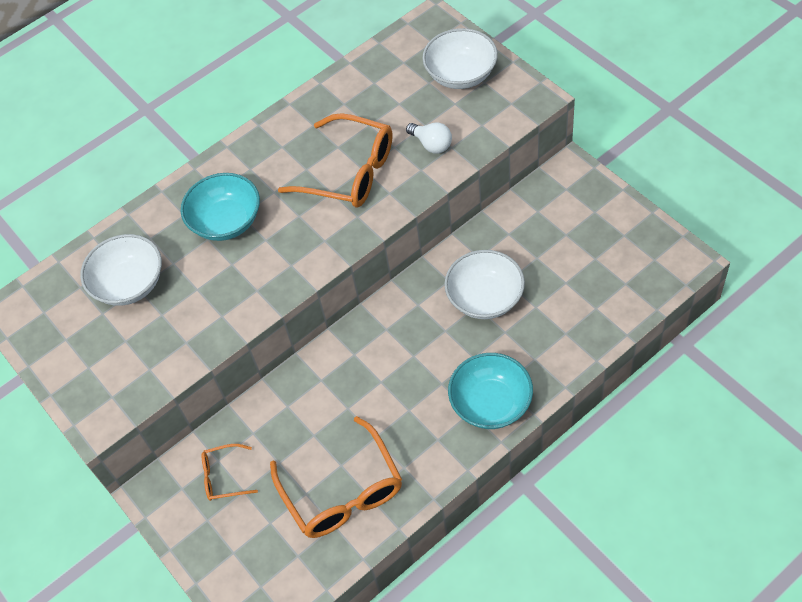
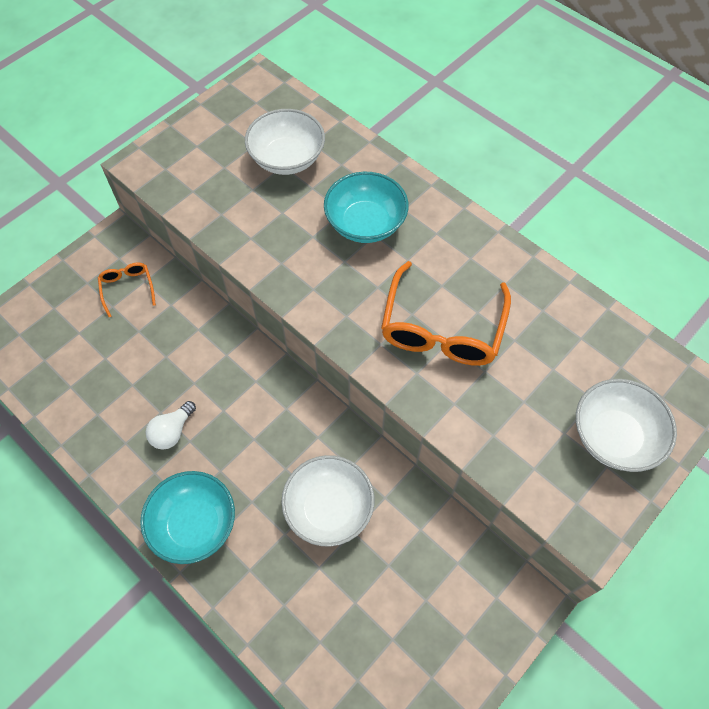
camera: 75 degrees right, 5 degrees up
orange glasses [270,416,402,538] -> none
white light bulb [406,122,452,154] -> white light bulb moved to [146,401,196,450]

